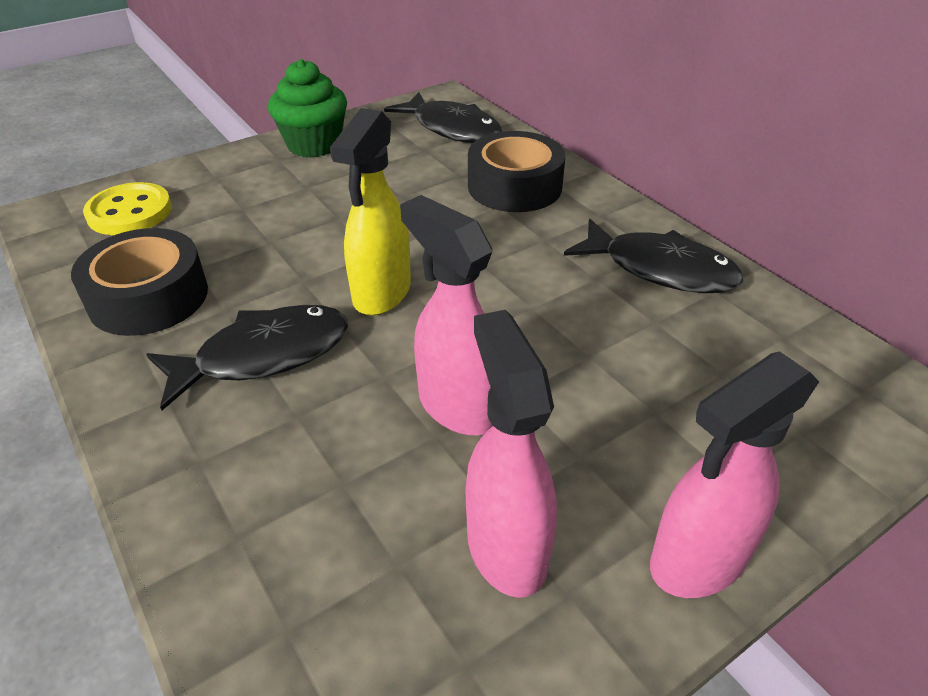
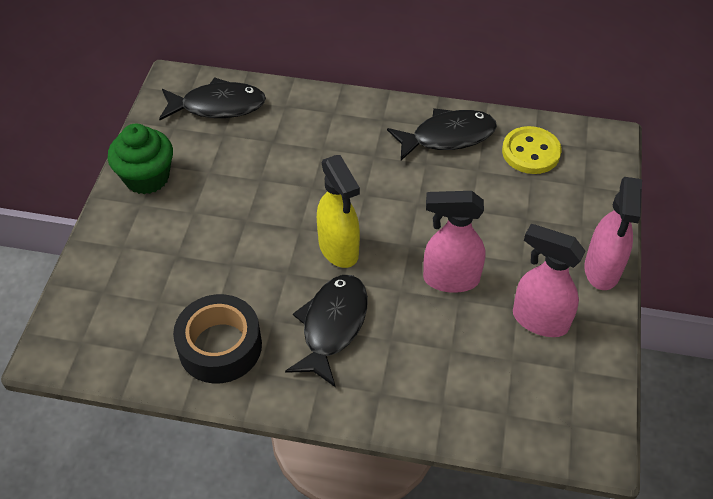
camera: 45 degrees left, 10 degrees up
yellow button [83,182,172,235] -> yellow button moved to [502,126,561,174]
black tape [468,131,565,212] -> none

